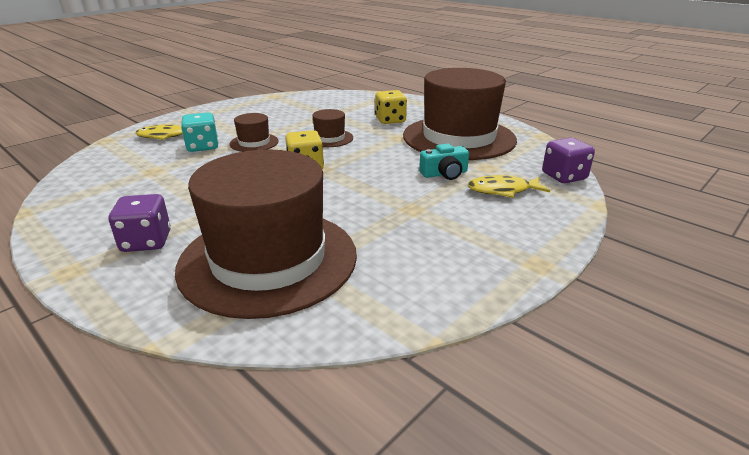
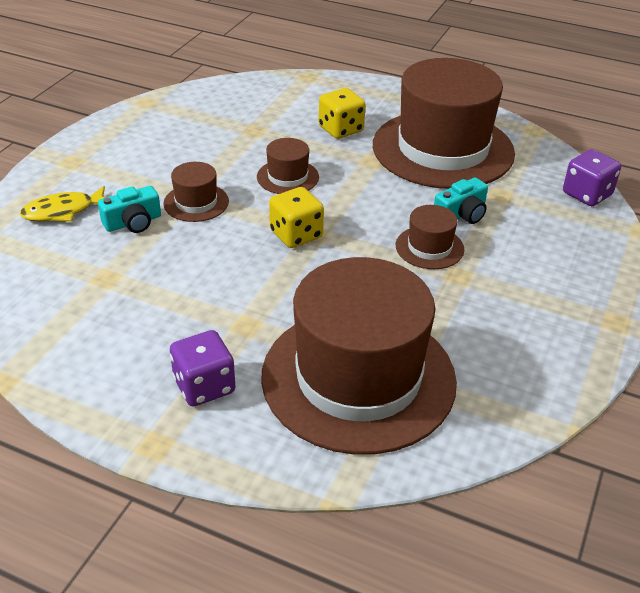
camera: 20 degrees left, 10 degrees up
turquoise dice [181,113,219,152] -> turquoise camera [98,186,161,233]
yellow fish [468,175,550,198] -> none
none -> brown hat [396,205,464,269]

